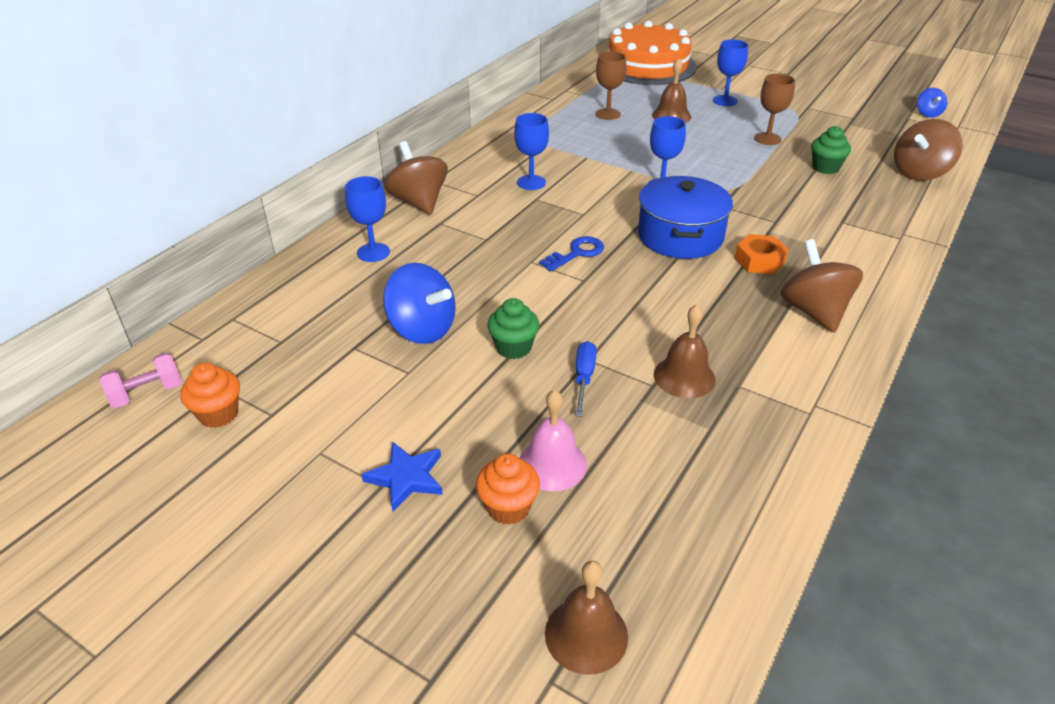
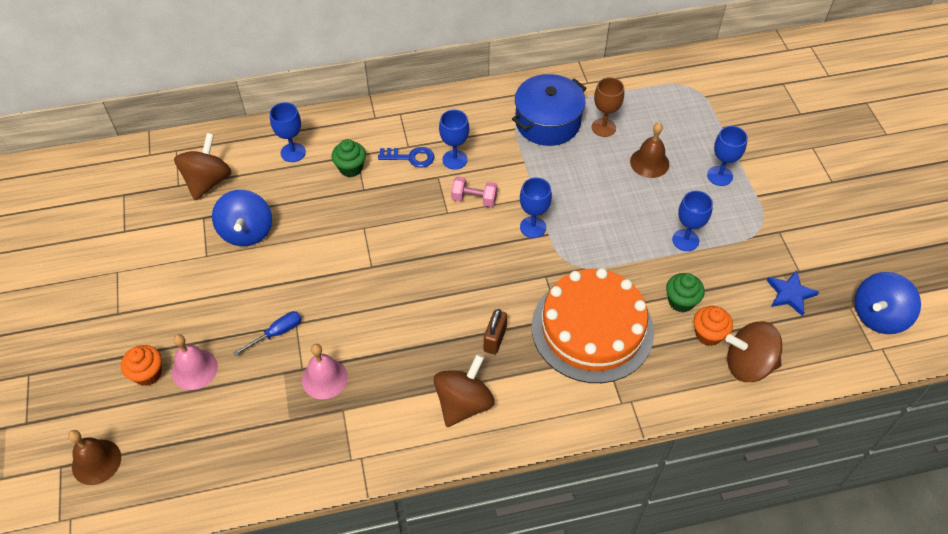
camera: 45 degrees right, 15 degrees up
pink dumbbell [100,353,182,408] -> pink dumbbell moved to [451,176,498,207]
orange cupcake [180,362,240,428] -> orange cupcake moved to [694,306,733,346]
blue star [361,442,443,511] -> blue star moved to [767,270,819,316]
brown spinning top [385,141,448,215] -> brown spinning top moved to [174,133,232,200]
green cupcake [487,298,539,359] -> green cupcake moved to [332,139,366,177]
blue key [539,236,604,271] -> blue key moved to [378,147,434,167]
orange cake [608,21,697,85] -> orange cake moved to [532,268,654,383]
blue pot [638,176,733,259] -> blue pot moved to [512,74,587,146]
brown bell [654,304,716,398] -> pink bell [302,344,348,399]
orange nut [734,234,789,274] -> brown padlock [484,309,507,355]
brown goblet [754,73,795,145] -> blue goblet [672,191,713,251]
blue spinning top [917,88,947,118] -> blue spinning top [855,272,921,334], size x1.87

